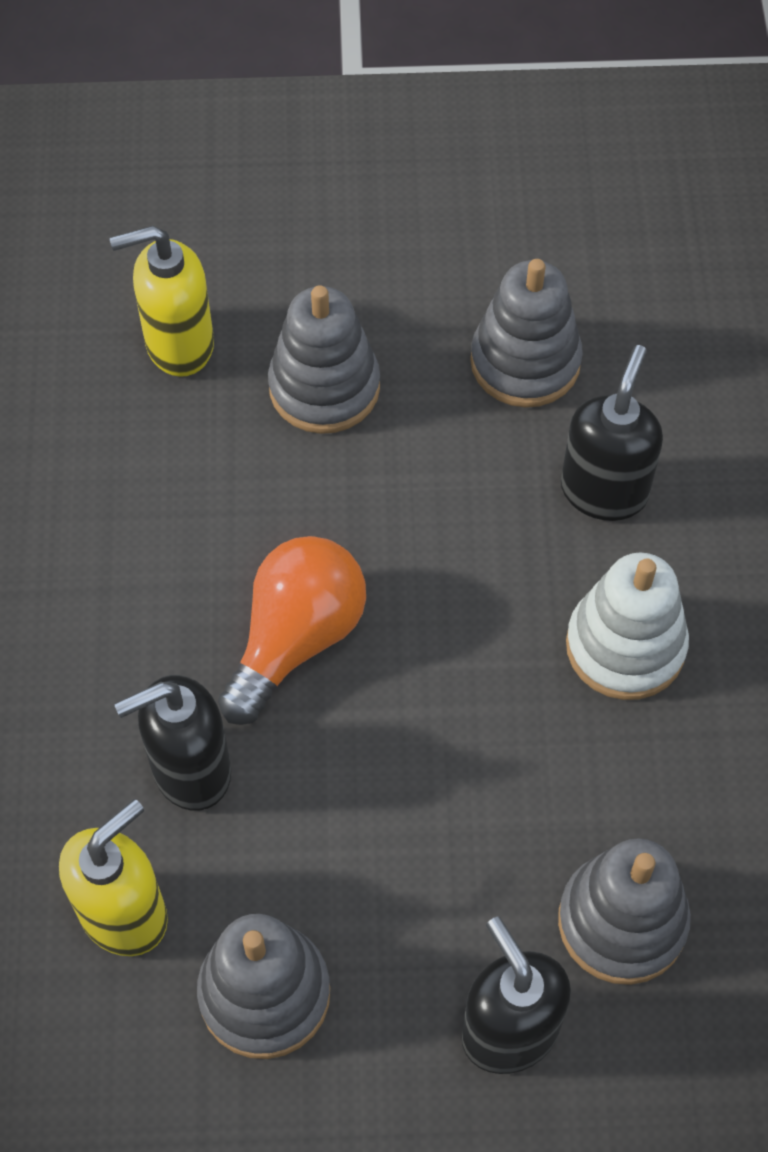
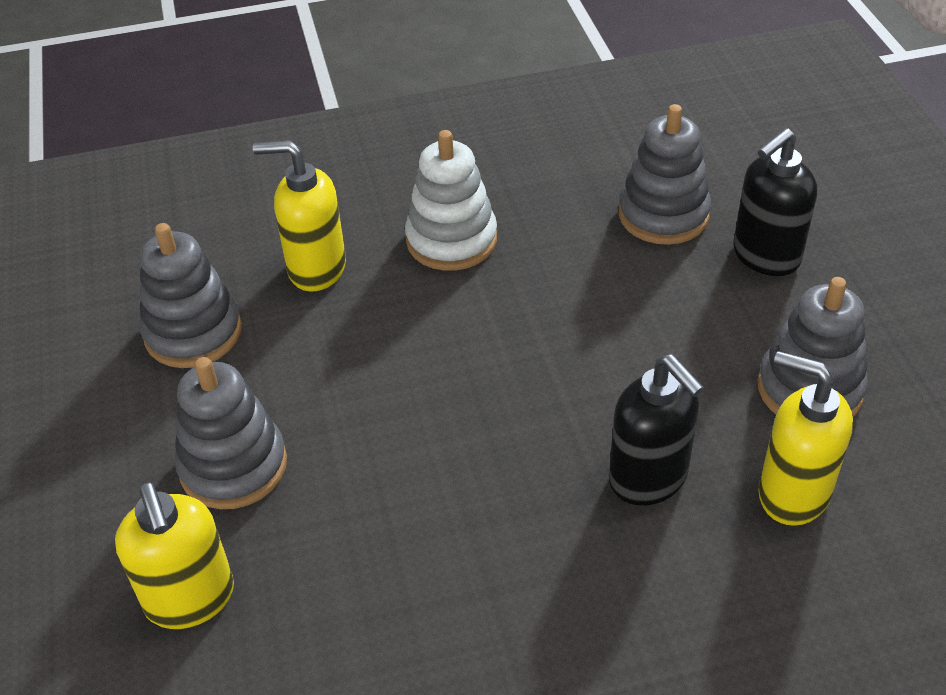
camera: 100 degrees left, 15 degrees down
orange light bulb [218,536,366,725] -> none
black soap dispenser [561,345,663,521] -> yellow soap dispenser [253,140,346,291]

